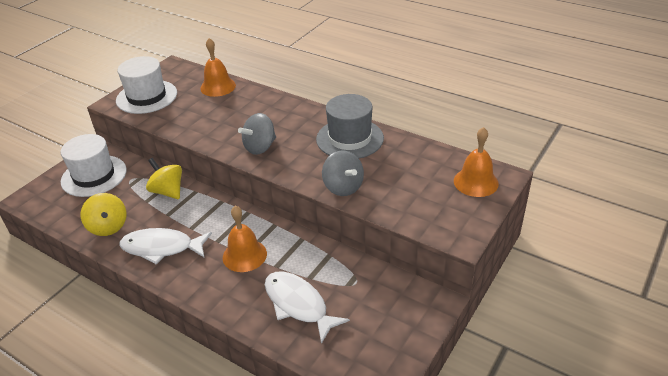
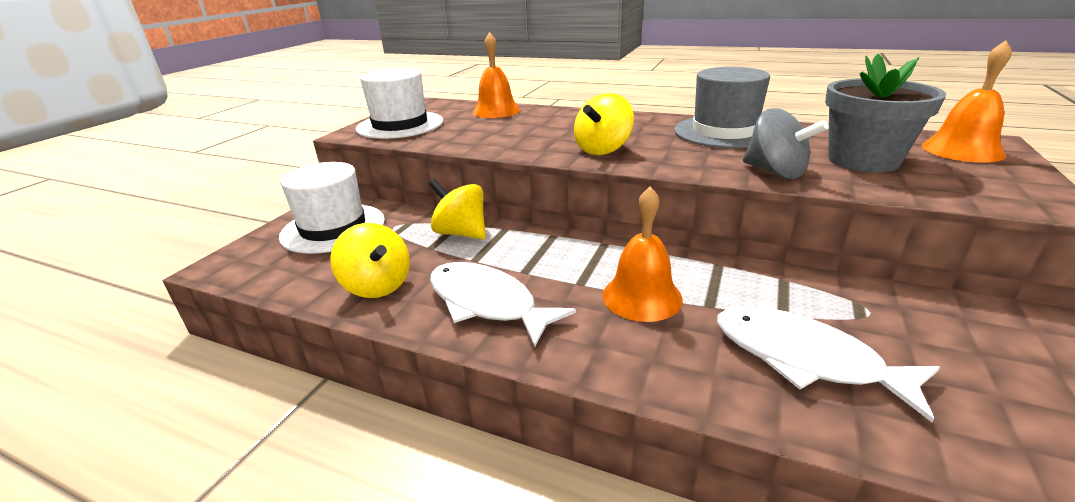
camera: 10 degrees left, 10 degrees down
white fish [119,228,212,264] -> white fish turned 45 degrees clockwise [430,262,576,347]
grey spinning top [238,113,276,155] -> yellow spinning top [574,93,634,155]
none -> grey flower pot [825,54,946,172]

